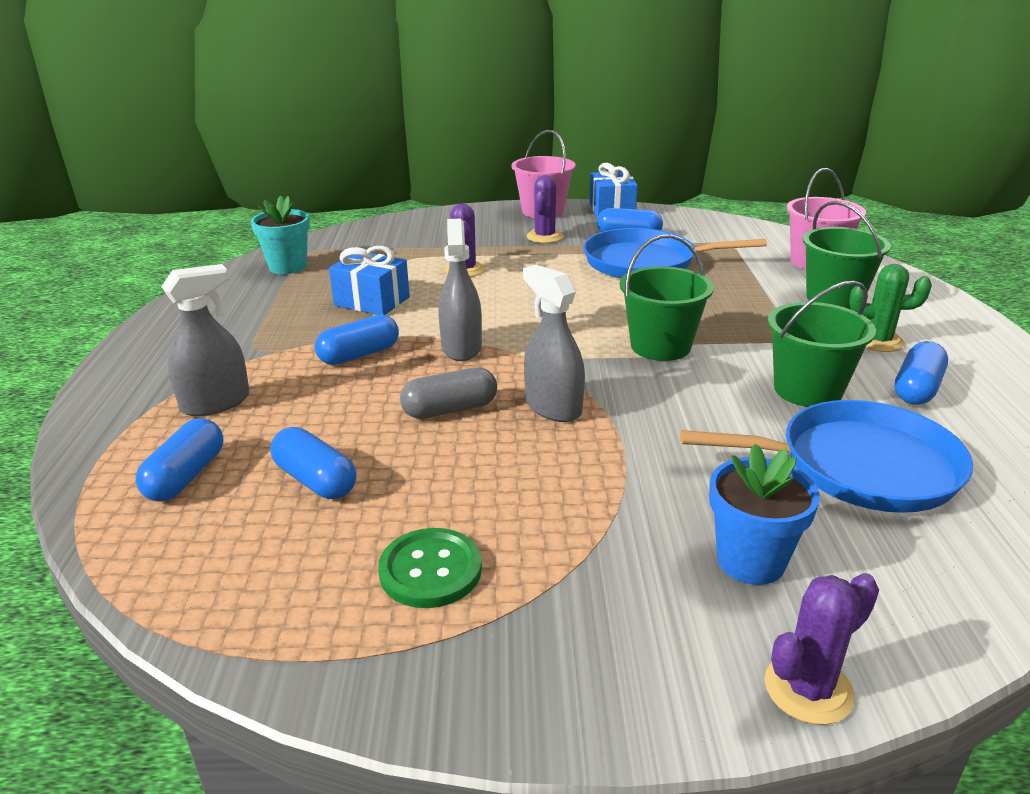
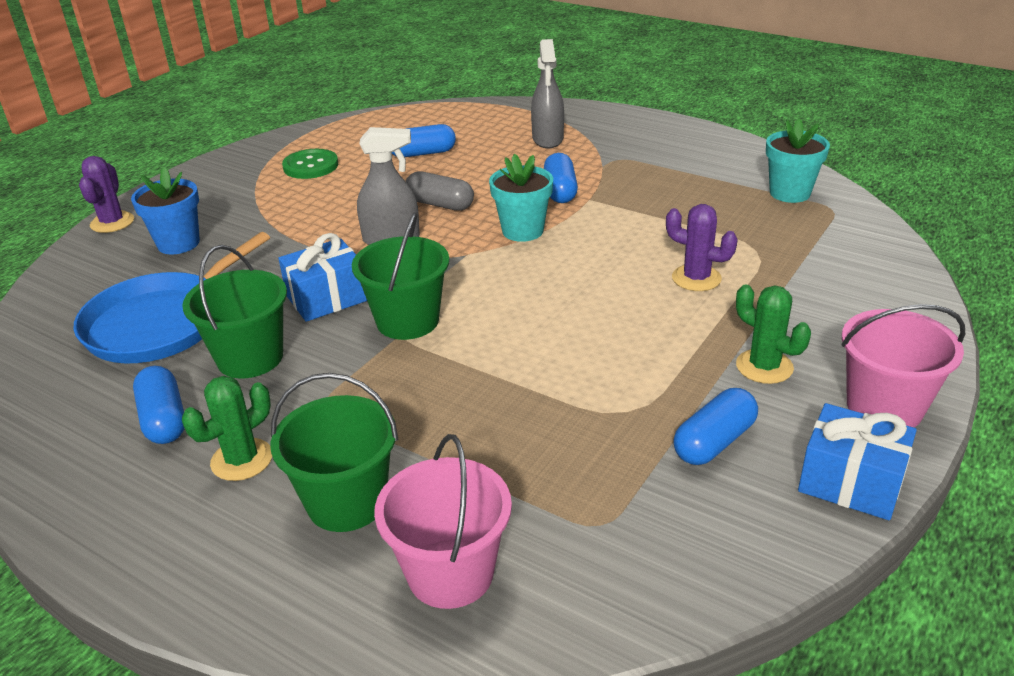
camera: 125 degrees right, 5 degrees up
blue capsule [135,418,223,501] -> none
blue gift [329,246,410,315] -> blue gift moved to [278,233,367,322]
grey capsule [400,367,497,419] -> grey capsule turned 75 degrees counterclockwise [406,171,474,211]
grey spray bottle [438,218,482,361] -> turquoise flower pot [489,154,553,242]
purple cactus [527,175,563,243] -> green cactus [736,285,811,384]
blue pan [583,228,767,278] -> none

